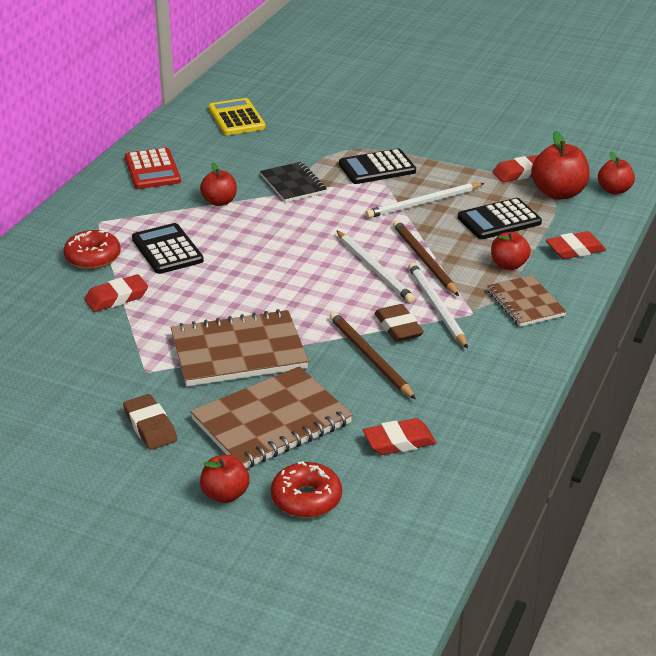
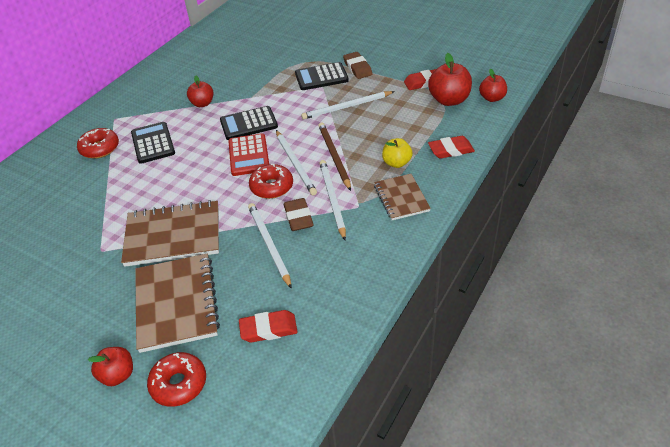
camera: 10 degrees right, 10 degrees up
red eraser [84,274,148,312] -> none
brown eraser [123,394,177,450] -> brown eraser moved to [343,52,372,79]
red calculator [125,147,181,189] -> red calculator moved to [228,133,269,176]
brown notebook [190,366,353,468] -> brown notebook turned 75 degrees counterclockwise [135,253,220,353]
yellow calculator [208,98,266,135] -> none
black notebook [260,162,327,202] -> none
brown pencil [329,312,416,399] -> white pencil [248,203,292,289]
black calculator [458,198,542,239] -> black calculator moved to [220,106,278,140]
red apple [491,232,531,270] -> yellow apple [382,138,413,168]
none -> red donut [249,164,293,199]

